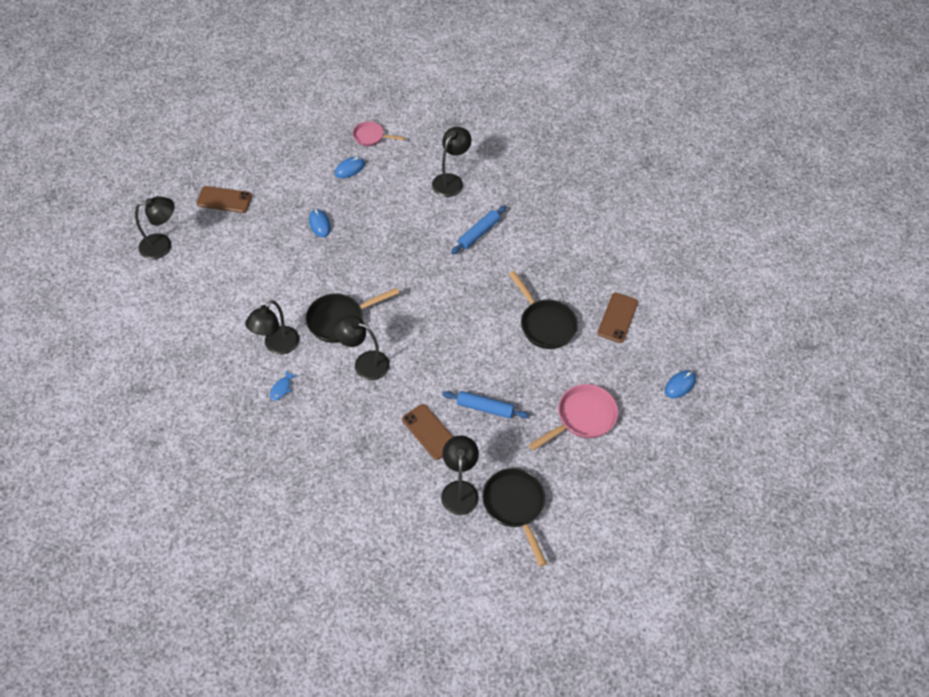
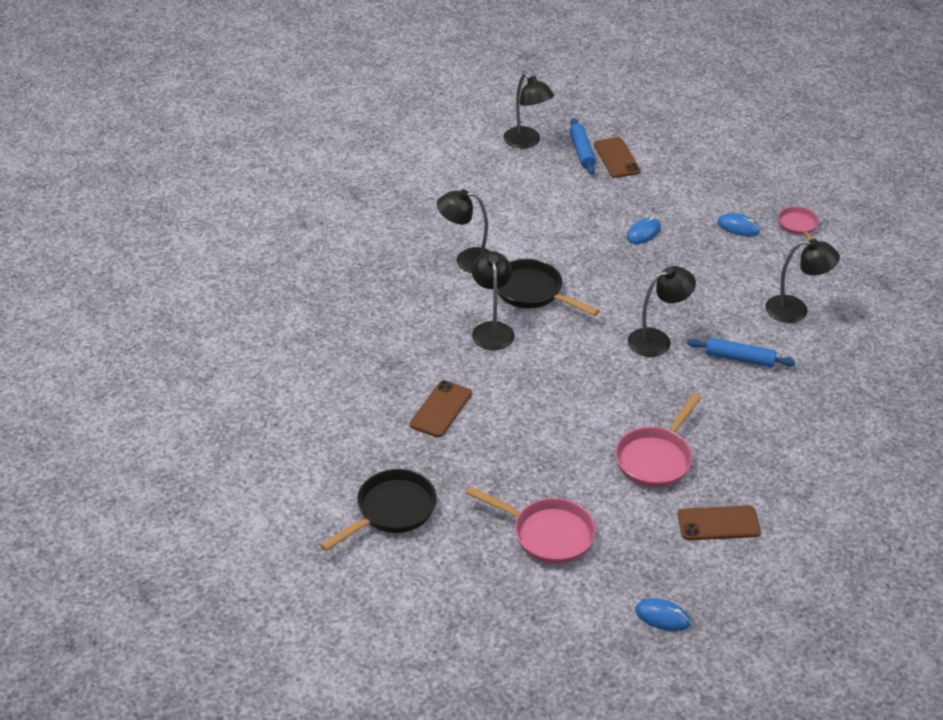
camera: 65 degrees right, 15 degrees down
blue fish [270,371,297,401] -> none
black lamp [441,435,479,515] -> black lamp moved to [628,266,696,357]
blue rolling pin [442,391,529,419] -> blue rolling pin moved to [569,118,596,175]
black pan [509,271,578,349] -> pink pan [615,393,702,488]

